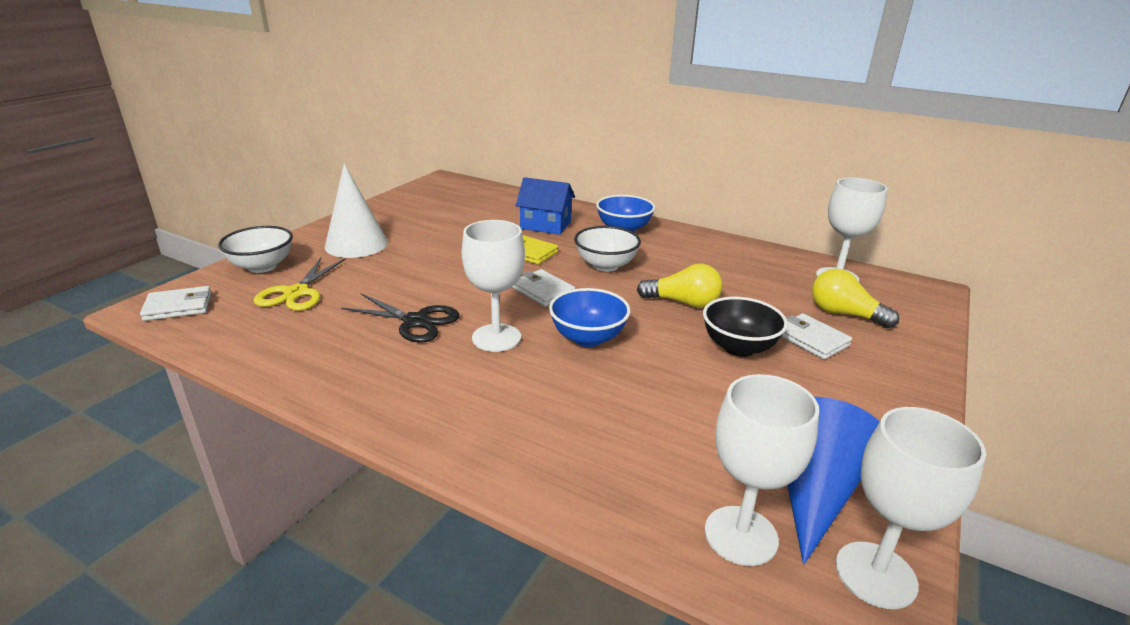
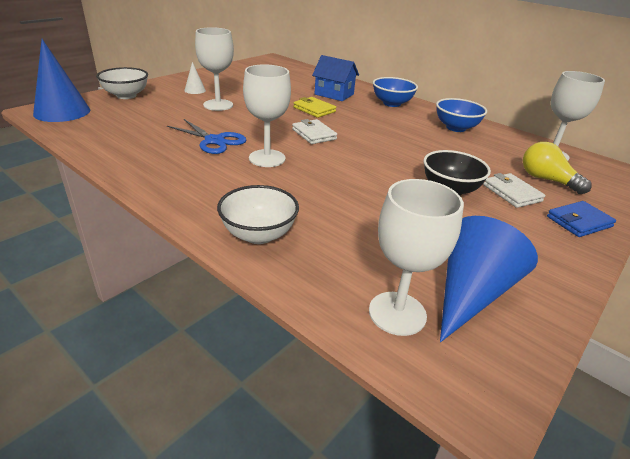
camera: 10 degrees right, 5 degrees up
white wallet [140,286,212,321] -> blue cone [33,39,90,122]
yellow scissors [254,258,346,311] -> none
white cone [325,164,388,258] -> white cone [184,62,206,94], size x0.47
black scissors [341,294,459,343] -> blue scissors [167,119,246,154]
blue bowl [549,288,631,347] -> blue bowl moved to [436,98,487,132]
white bowl [574,226,641,272] -> white bowl moved to [217,185,299,244]
yellow light bulb [637,264,722,308] -> none
white goblet [835,407,986,609] -> white goblet moved to [195,27,234,111]
none -> blue wallet [547,201,616,237]

